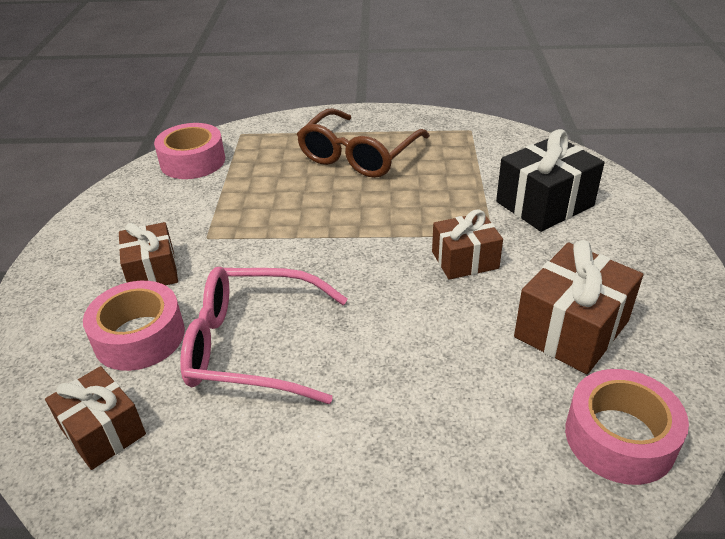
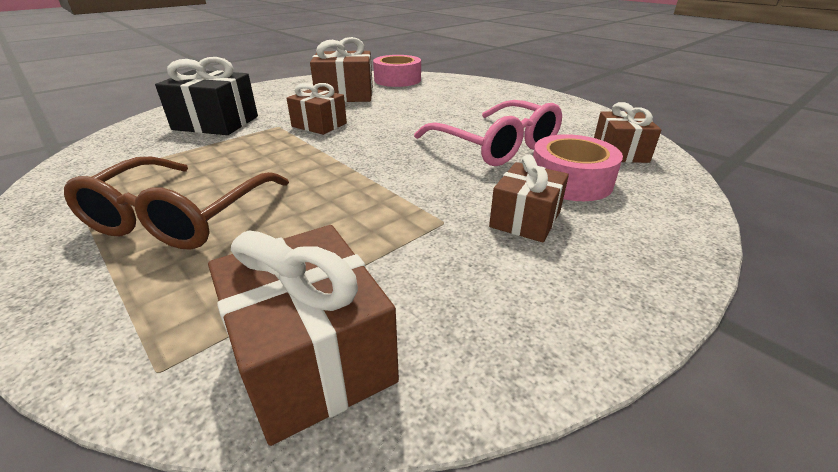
camera: 135 degrees left, 5 degrees down
pink tape [154,123,225,179] -> brown gift [208,225,399,446]
brown glasses [297,109,430,178] -> brown glasses turned 120 degrees clockwise [64,157,289,250]

